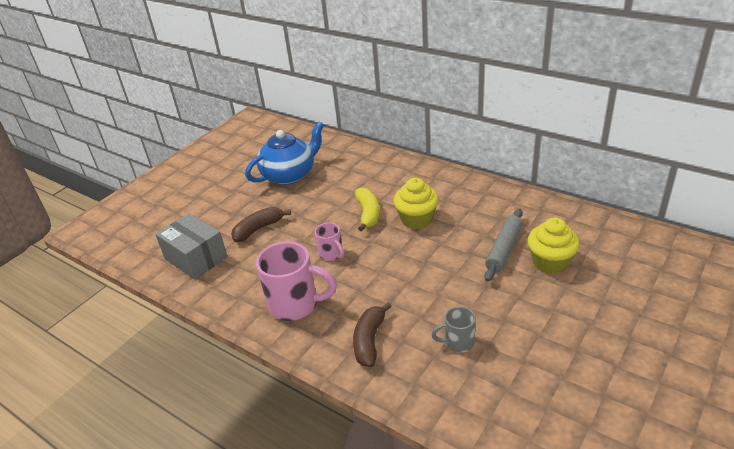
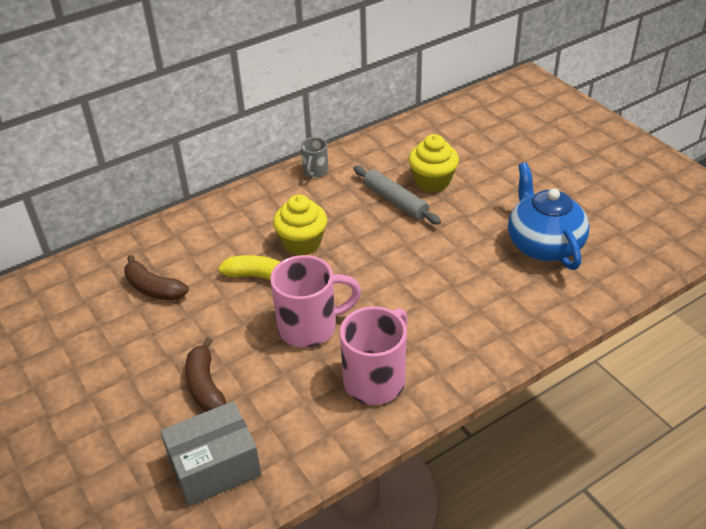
camera: 70 degrees left, 5 degrees up
blue teapot [245,121,324,185] -> blue teapot moved to [508,162,590,270]
pink mug [315,222,344,261] -> pink mug [270,255,361,348], size x1.87
brown banana [353,302,392,367] -> brown banana moved to [124,255,189,301]
grey mug [431,306,476,353] -> grey mug moved to [301,137,328,178]

